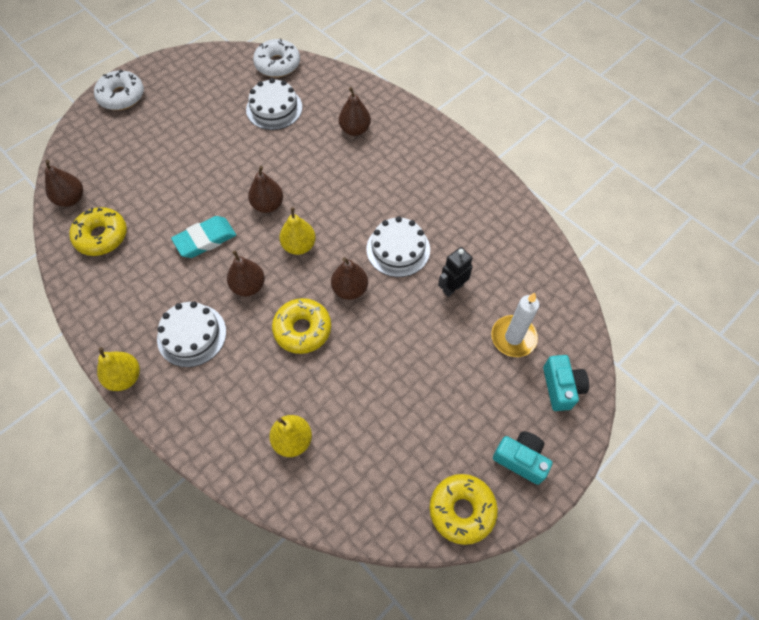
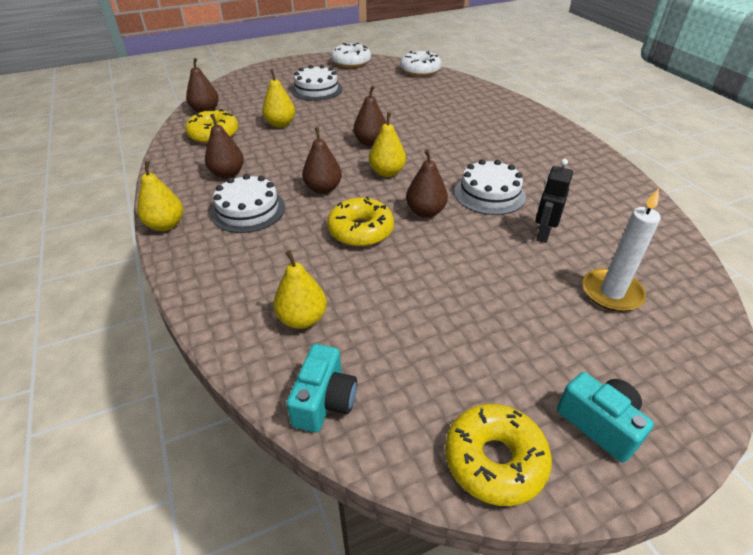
camera: 20 degrees right, 20 degrees down
white donut [94,70,144,110] -> white donut moved to [331,43,371,68]
turquoise eraser [171,216,236,258] -> none
white cake [246,78,303,130] -> white cake moved to [291,65,343,101]
brown pear [339,87,371,136] -> brown pear moved to [205,114,244,178]
black robot [438,247,473,297] -> black robot turned 45 degrees counterclockwise [535,159,573,243]
turquoise camera [543,355,589,411] -> turquoise camera moved to [286,344,357,432]
none -> yellow pear [262,69,295,128]

